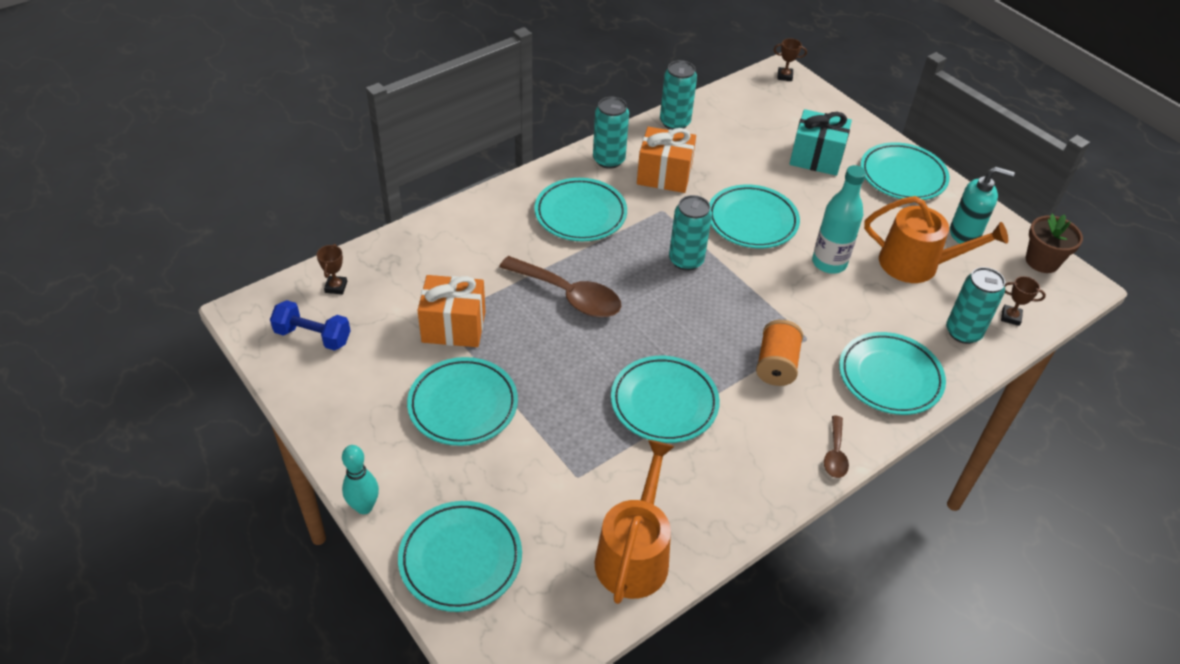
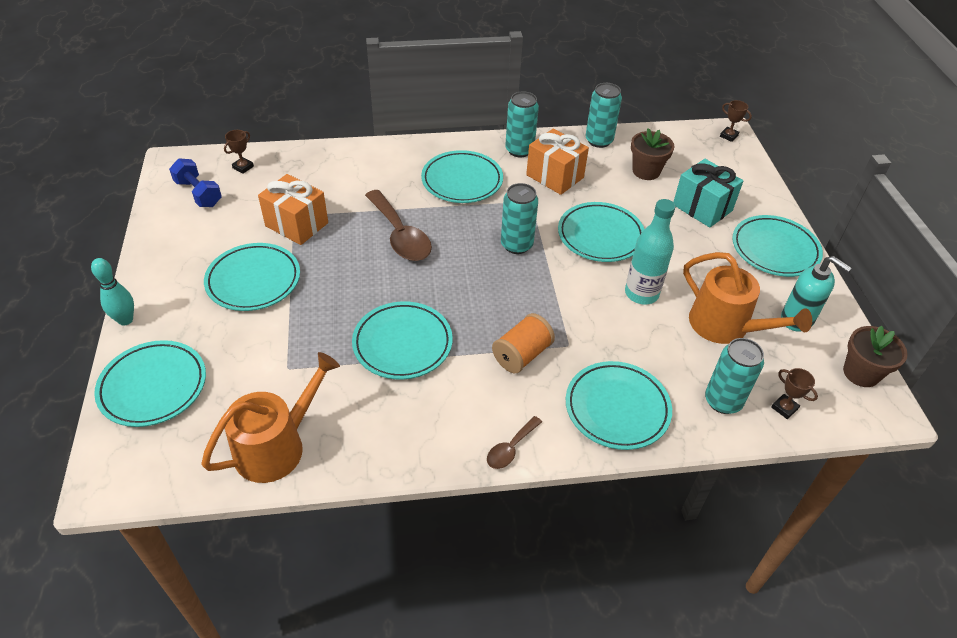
camera: 30 degrees right, 0 degrees up
none -> brown flower pot [631,128,675,180]

